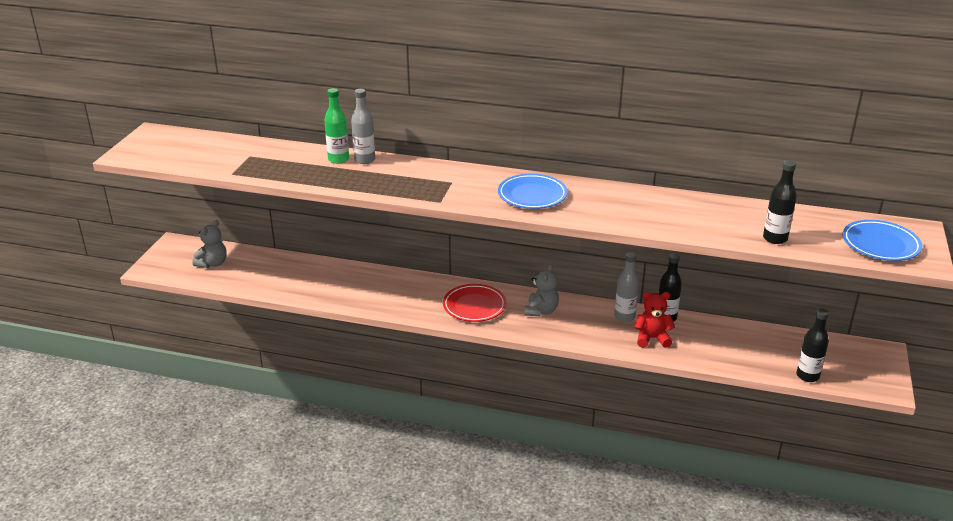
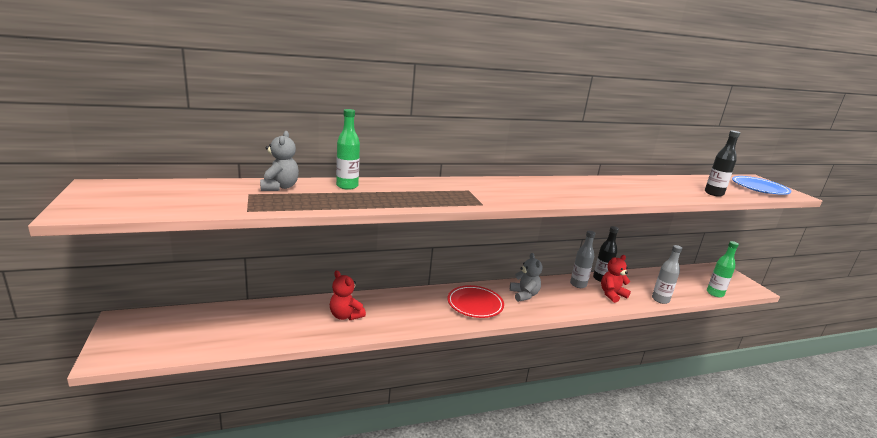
camera: 35 degrees left, 10 degrees down
grey teddy bear [192,220,227,268] -> grey teddy bear moved to [260,131,299,191]
grey bottle [351,89,375,164] -> grey bottle moved to [652,245,682,304]
blue plate [498,174,568,209] -> none
black bottle [796,309,829,382] -> green bottle [707,241,739,297]
none -> red teddy bear [330,270,366,320]

